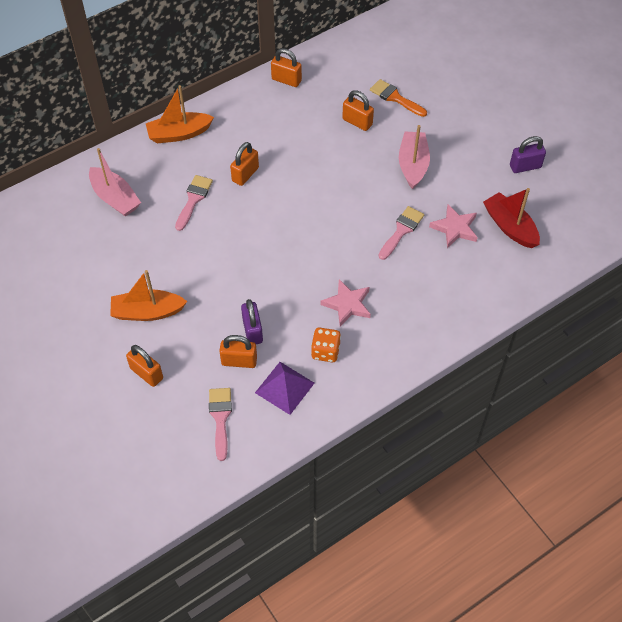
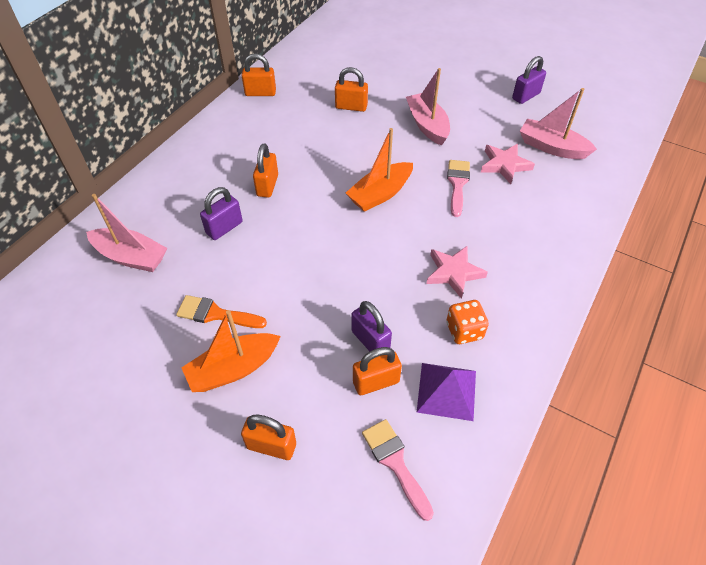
camera: 25 degrees left, 5 degrees down
orange boat [146,85,214,143] -> orange boat moved to [346,128,413,212]
pink brush [175,175,213,231] -> purple padlock [200,187,243,240]
orange brush [370,79,427,117] -> orange brush moved to [176,295,267,328]
red boat [483,188,540,248] -> pink boat [520,88,597,159]

